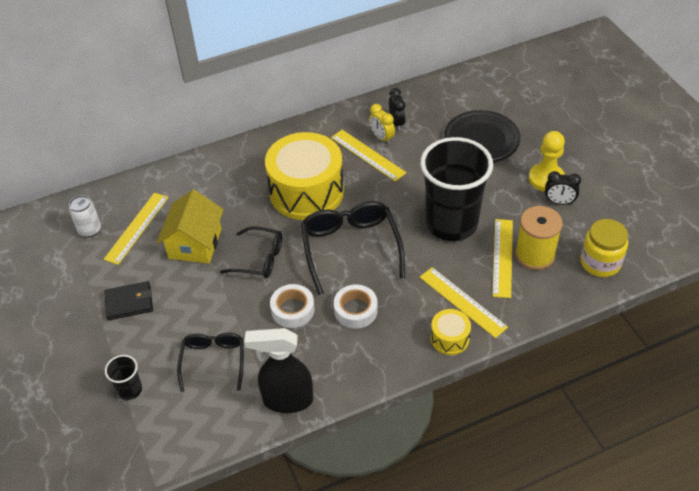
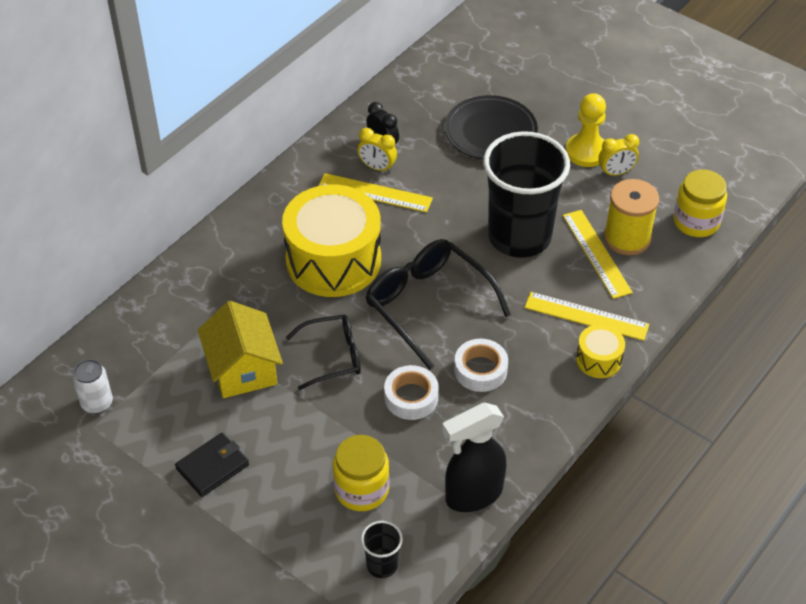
camera: 30 degrees left, 0 degrees up
yellow ruler [104,193,169,265] -> none
black cup [105,355,142,400] -> black cup moved to [361,521,403,578]
black glasses [177,333,244,392] -> yellow jar [333,435,389,511]
black clock [545,171,581,205] -> yellow clock [598,134,639,176]

